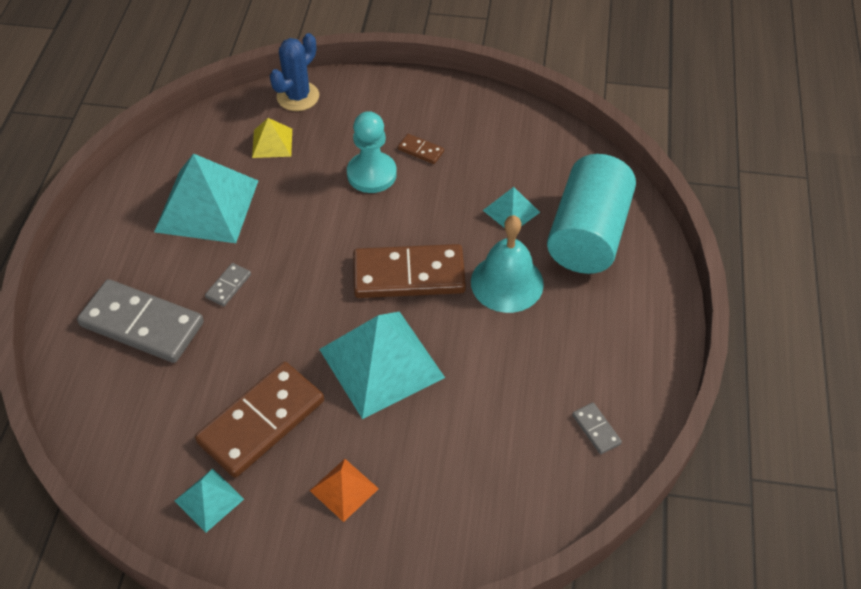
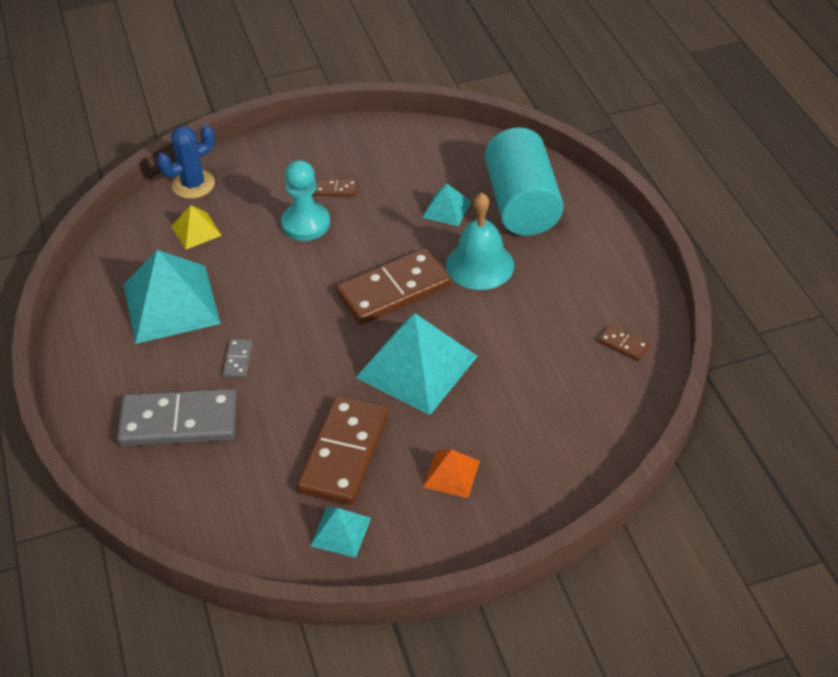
camera: 25 degrees left, 5 degrees down
blue cactus [270,33,319,111] -> blue cactus turned 45 degrees clockwise [157,125,215,199]
grey domino [572,402,622,454] -> brown domino [598,325,650,361]

